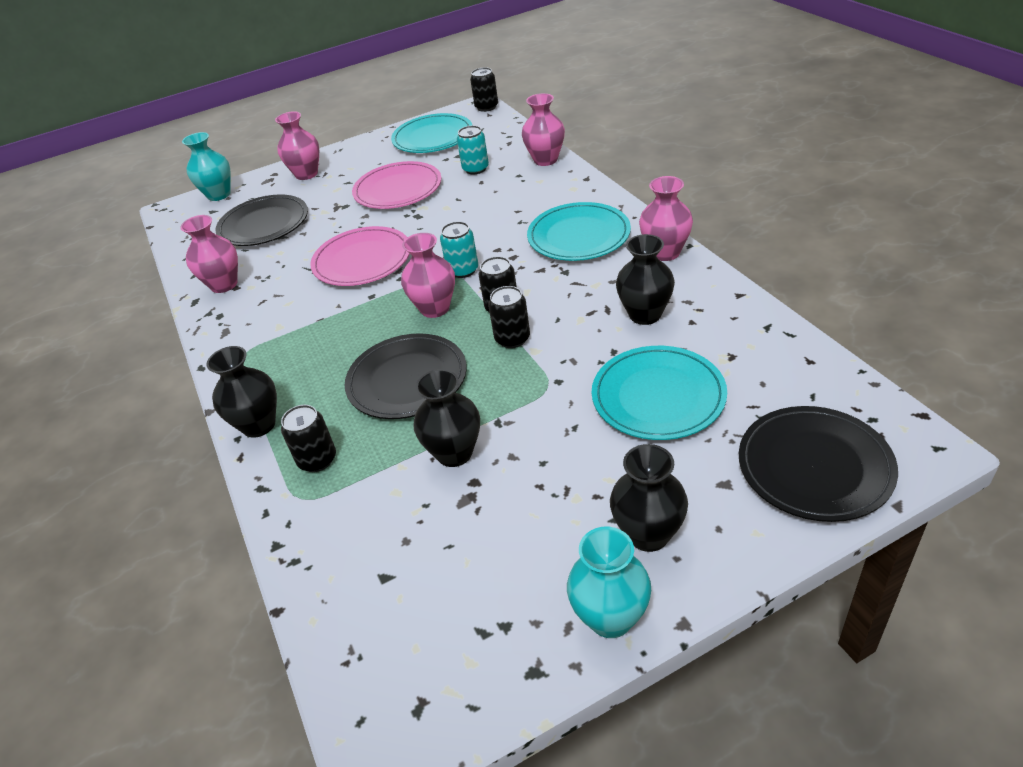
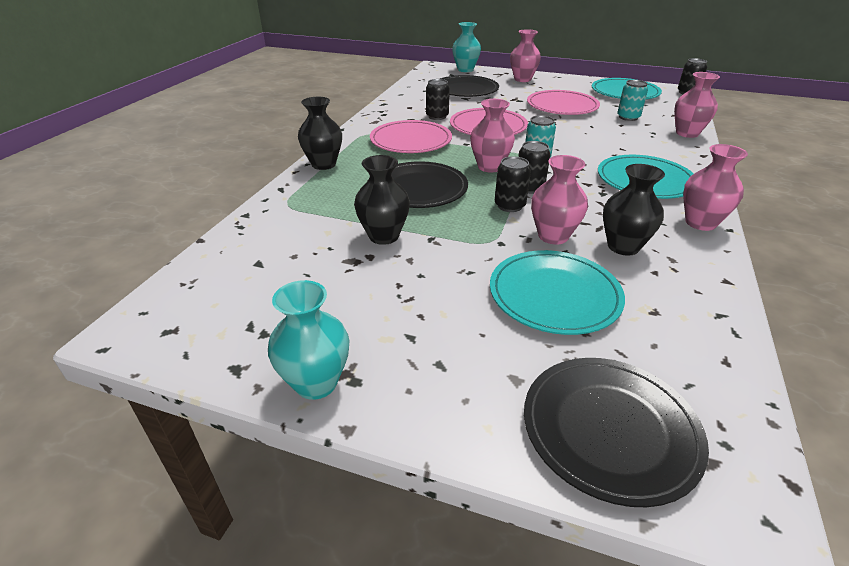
camera: 40 degrees right, 5 degrees down
pink vase [180,215,238,293] -> pink vase moved to [531,155,588,245]
black can [281,405,336,472] -> black can moved to [426,79,450,120]
black vase [610,444,688,552] -> none
none -> pink plate [370,120,452,153]

